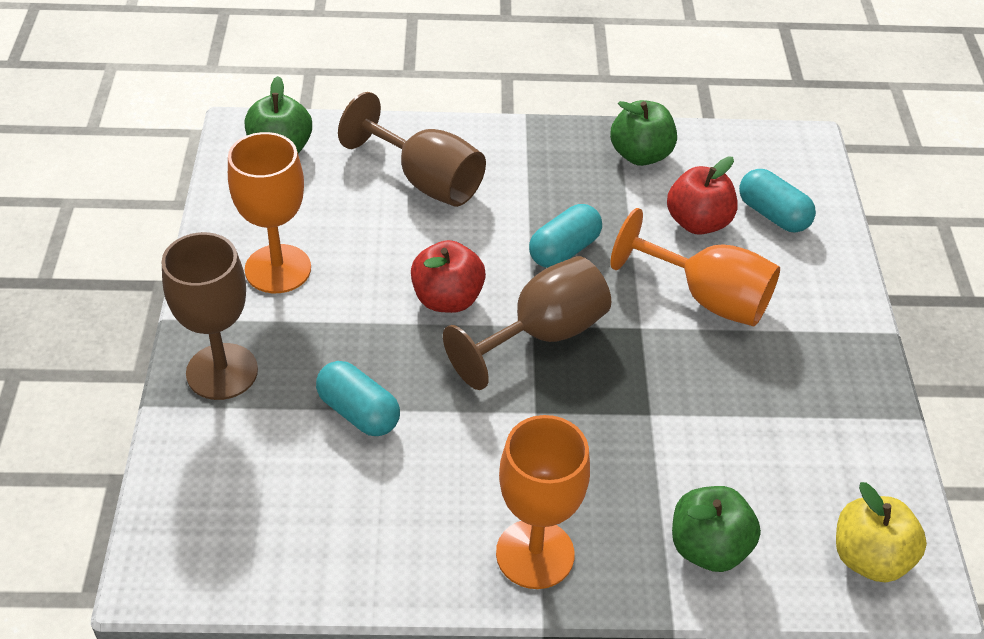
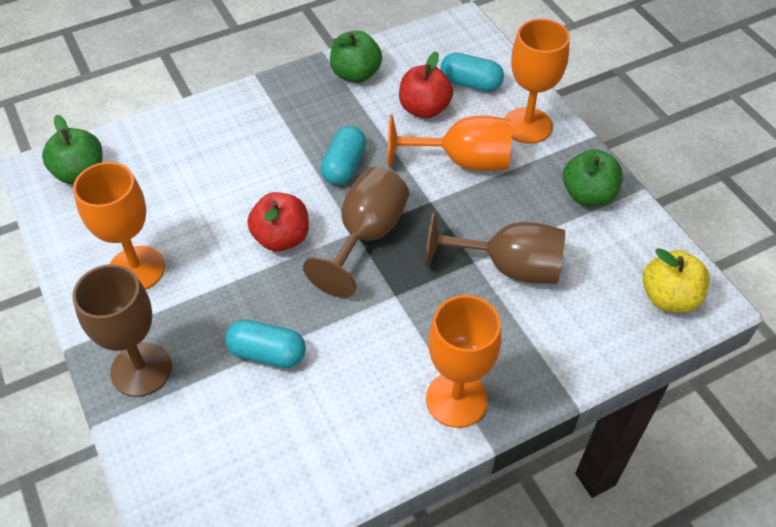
camera: 25 degrees left, 5 degrees up
brown goblet [338,92,486,207] -> brown goblet moved to [425,211,565,284]
green apple [672,486,761,572] -> green apple moved to [563,149,623,206]
none -> orange goblet [505,19,570,144]

